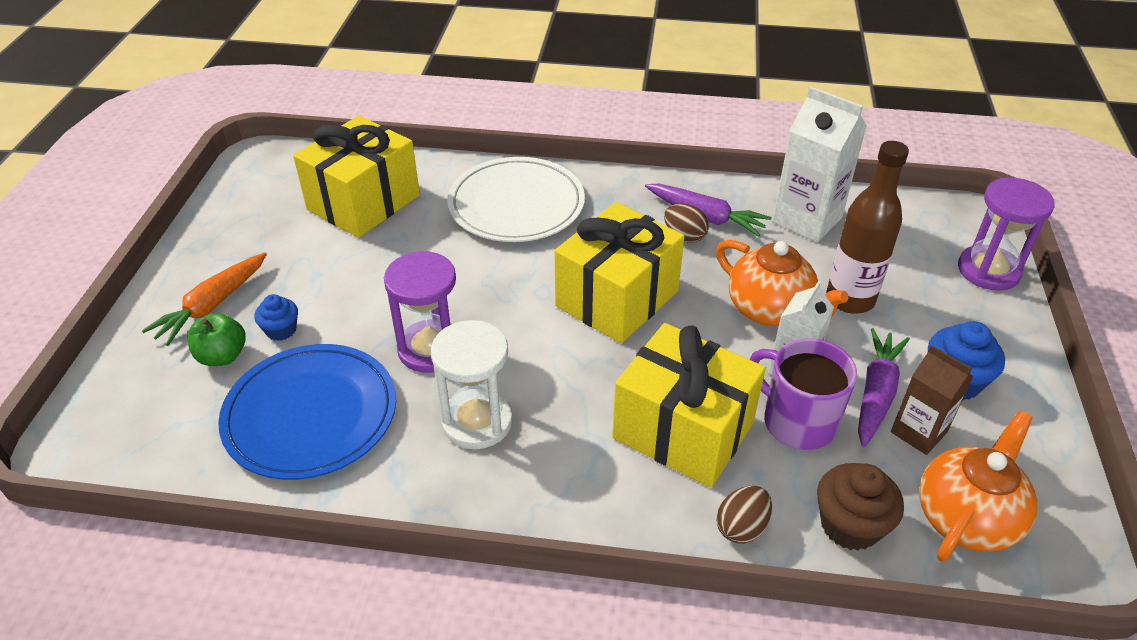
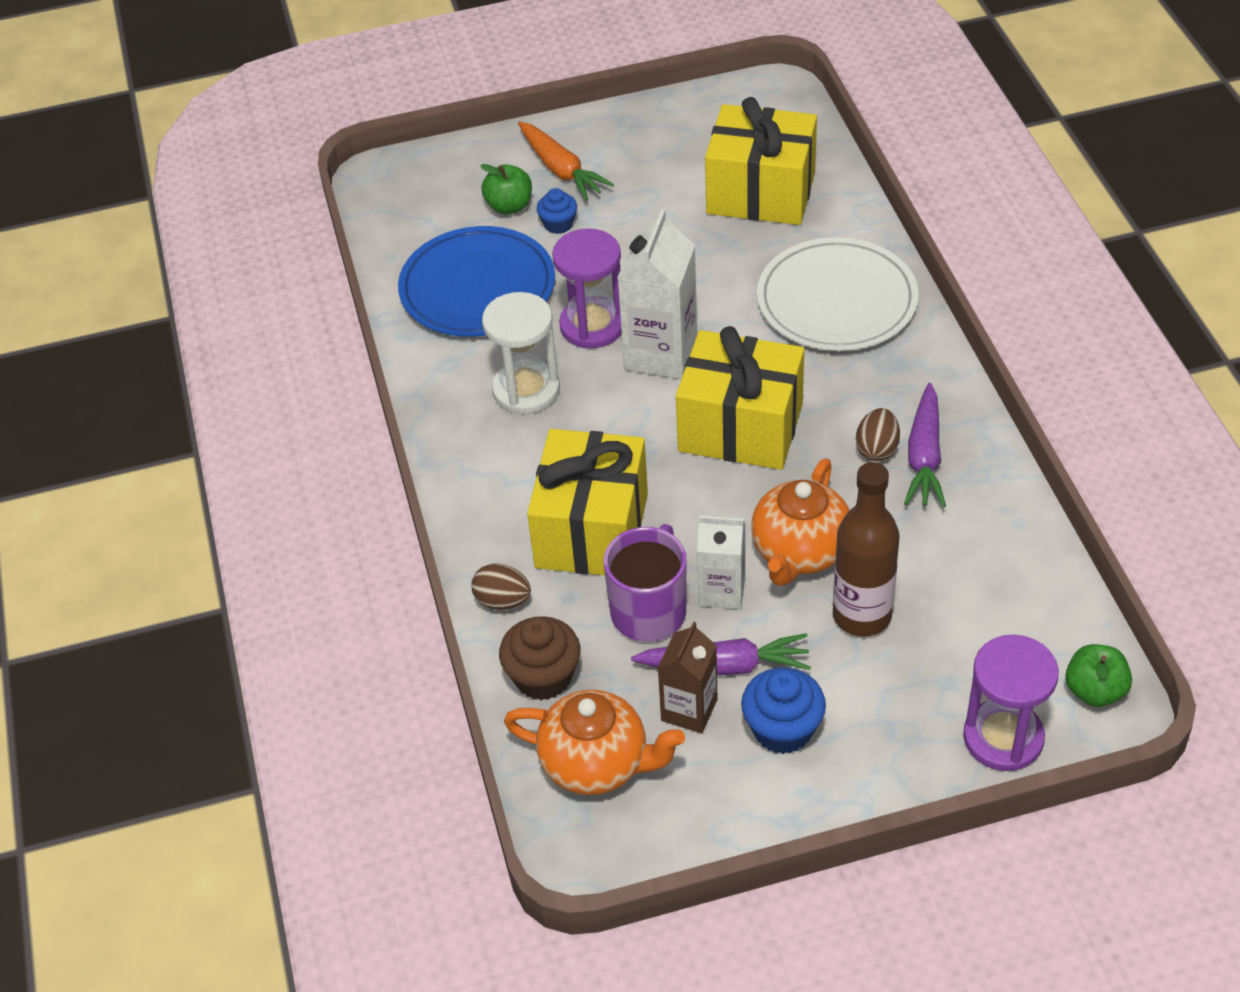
camera: 70 degrees right, 5 degrees up
orange carrot [142,253,267,346] -> orange carrot turned 135 degrees counterclockwise [518,121,614,201]
white carton [772,87,867,242] -> white carton moved to [617,209,697,379]
none -> green apple [1065,644,1132,707]

